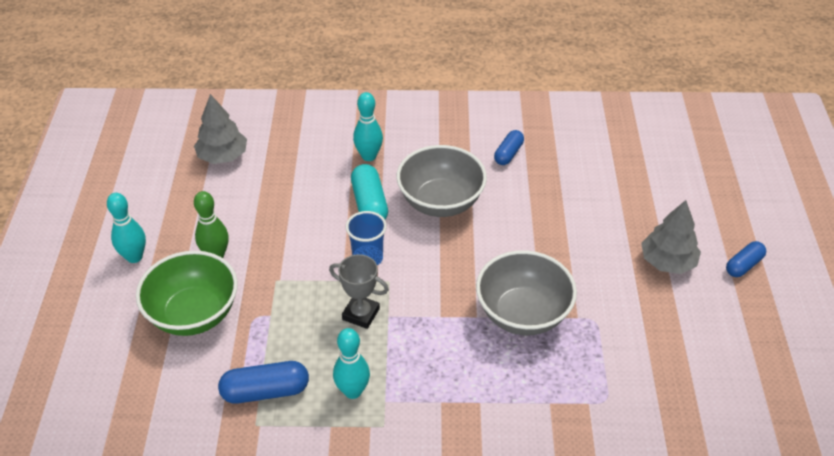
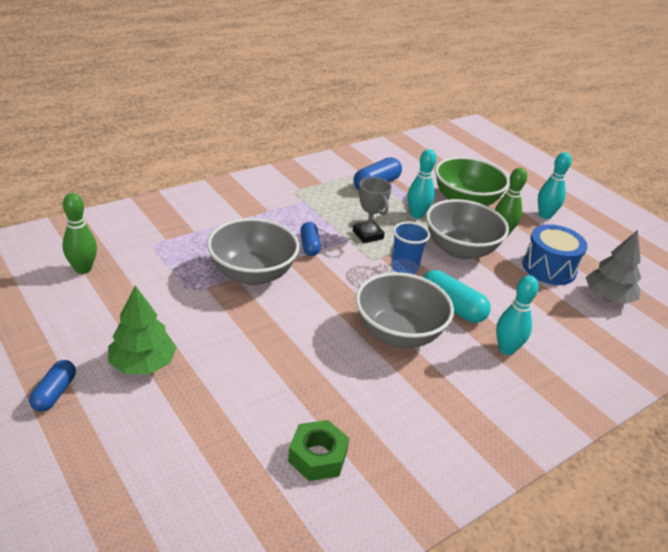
camera: 140 degrees right, 10 degrees down
grey trophy [329,254,389,329] -> grey trophy turned 75 degrees clockwise [353,177,392,243]
turquoise bowling pin [333,328,370,399] -> turquoise bowling pin moved to [407,149,437,219]
blue capsule [494,130,524,165] -> blue capsule moved to [300,222,321,256]
grey tree [641,200,701,274] -> green tree [108,285,177,374]
none -> green bowling pin [63,193,97,274]
none -> green nut [288,420,349,481]
none -> grey bowl [426,199,509,260]
none -> blue drum [522,224,587,285]

